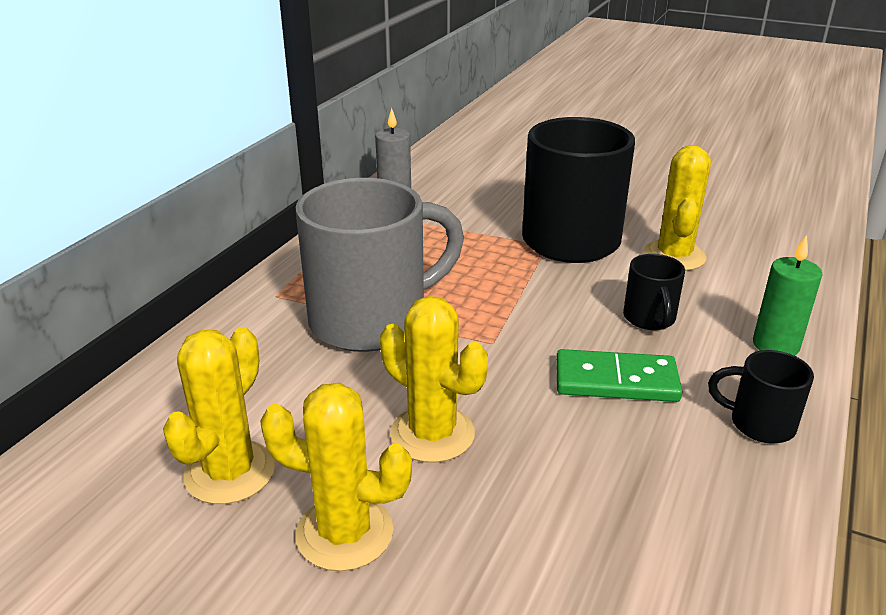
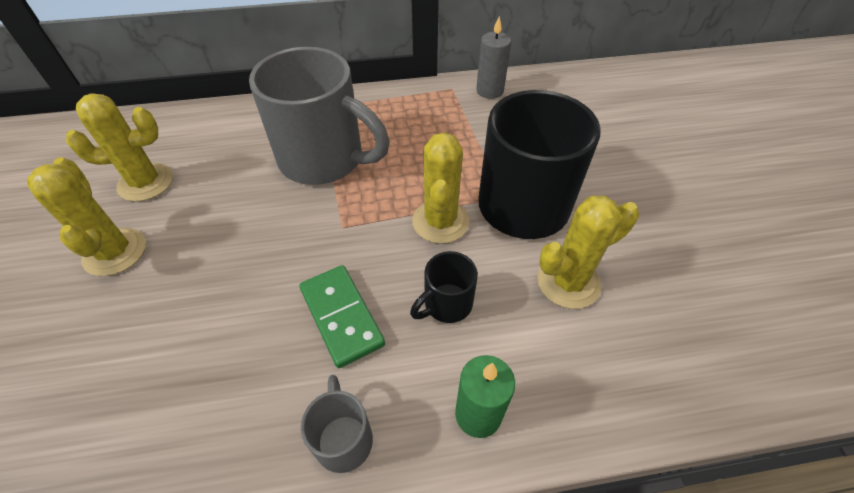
camera: 55 degrees right, 20 degrees up
yellow cactus [380,296,488,463] -> yellow cactus moved to [412,132,469,244]
black mug [708,350,814,444] -> grey mug [301,375,373,473]

